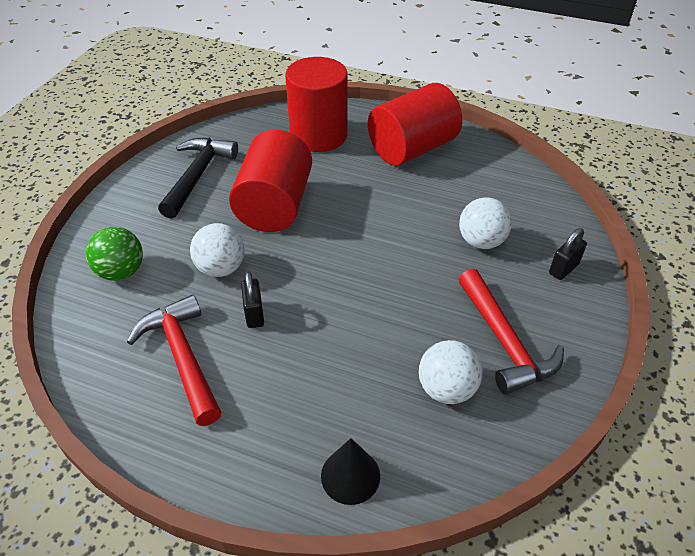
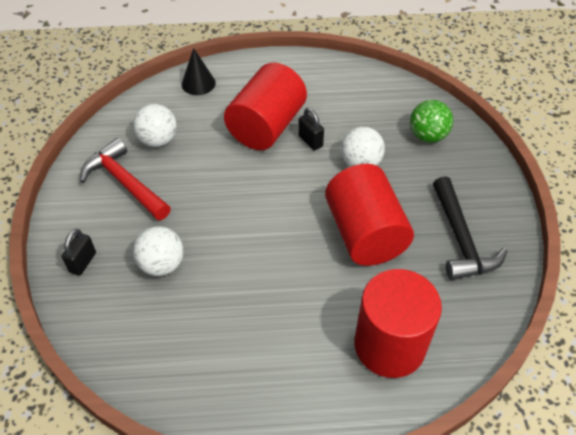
camera: 155 degrees right, 5 degrees up
red hammer [127,294,222,426] -> none
red cylinder [368,83,462,166] -> red cylinder moved to [224,63,307,150]

